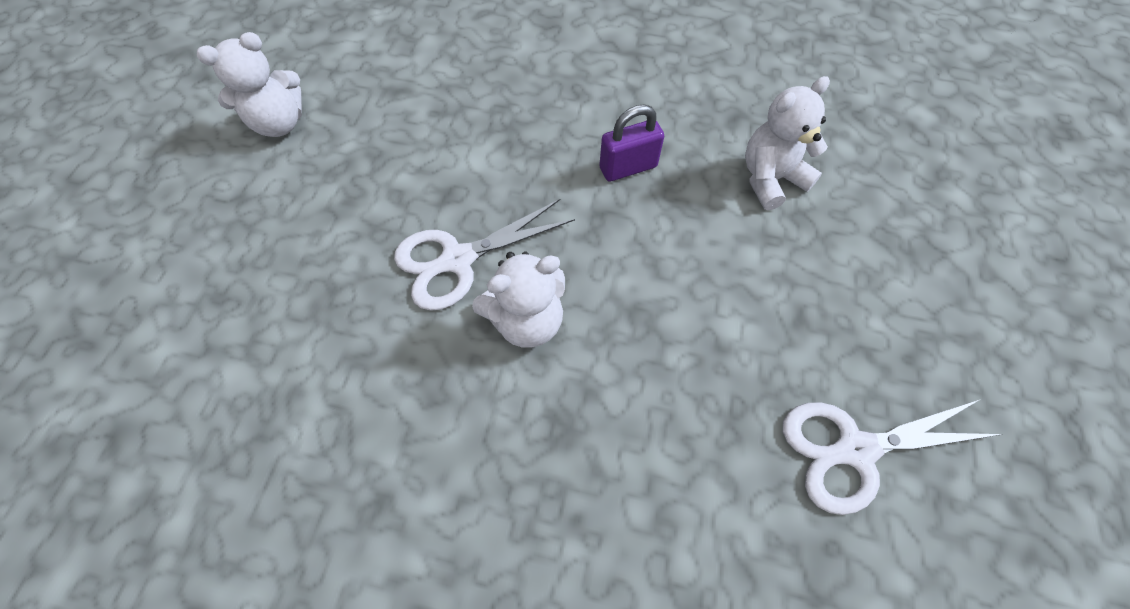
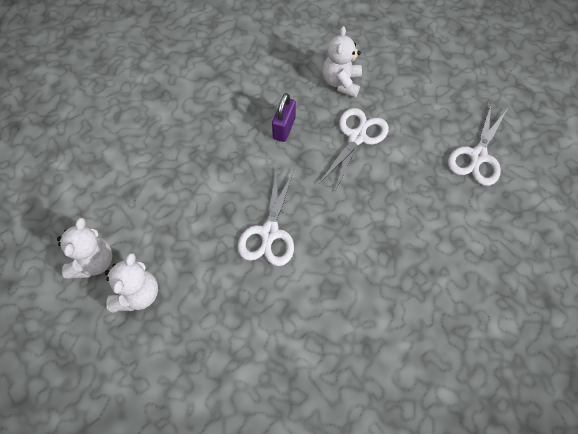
camera: 50 degrees left, 0 degrees up
white teddy bear [472,252,565,348] -> white teddy bear moved to [105,253,158,313]
none -> white scissors [318,108,389,192]

